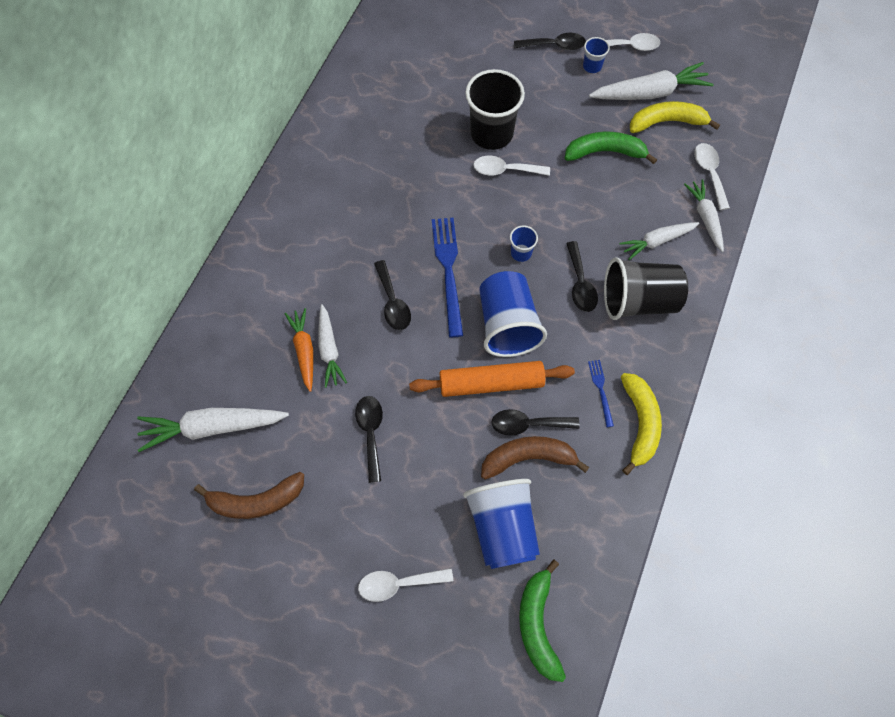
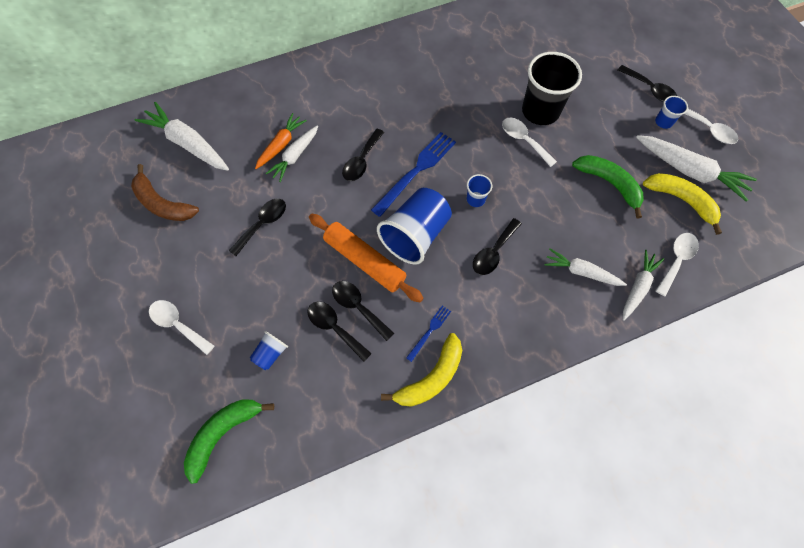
camera: 45 degrees right, 0 degrees up
blue cup [463,479,540,569] -> blue cup [250,331,288,370], size x0.46
brown banana [481,436,589,480] -> black spoon [307,302,372,361]
black cup [604,257,688,320] -> none

